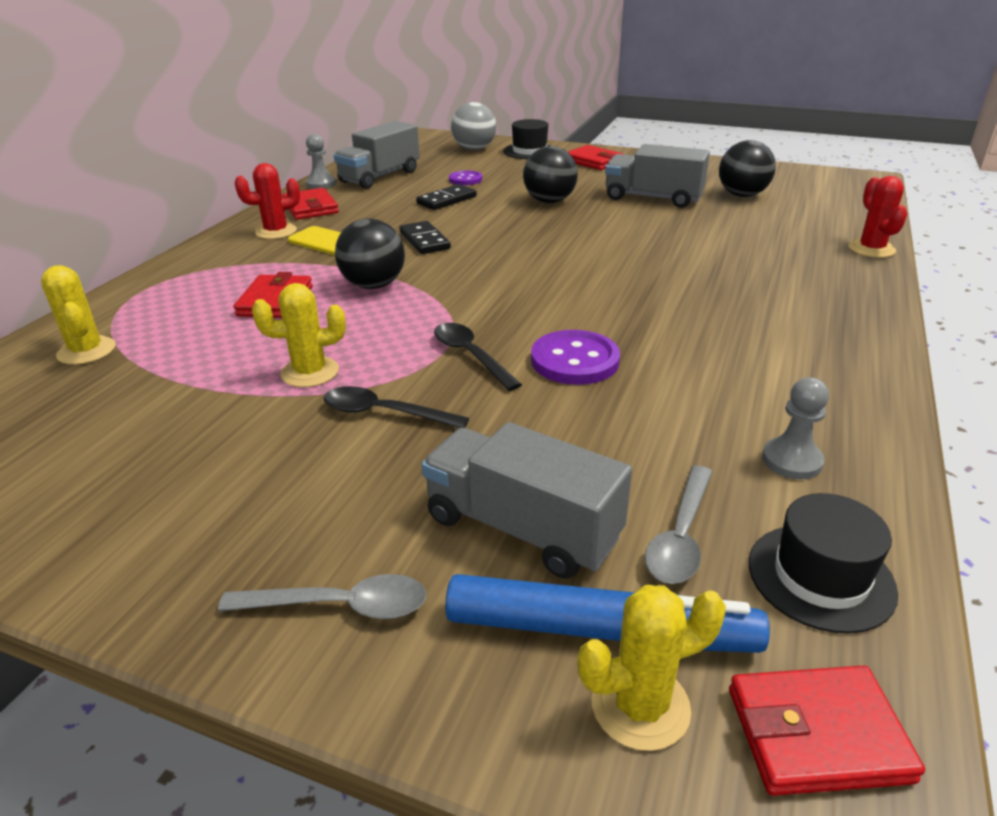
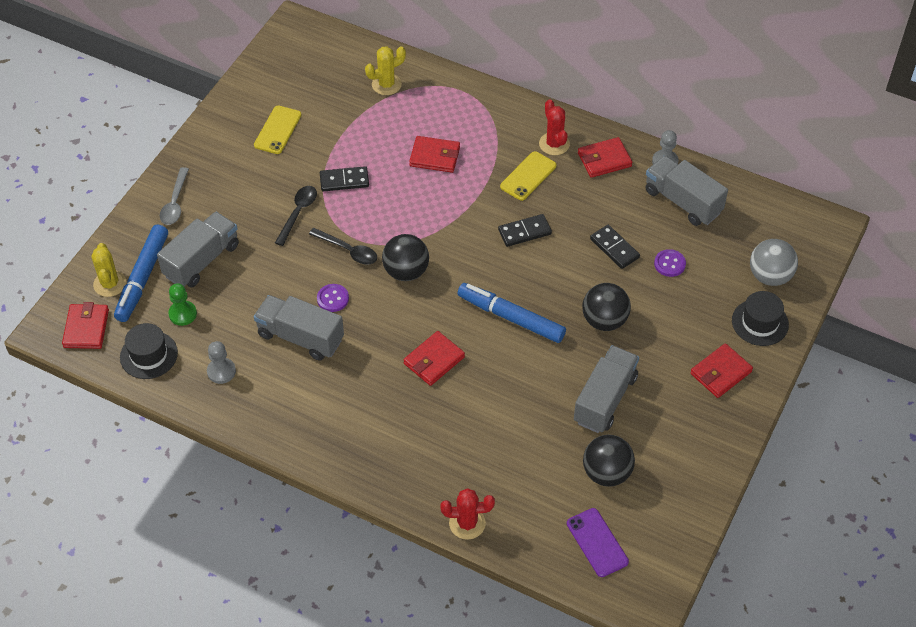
camera: 95 degrees right, 20 degrees up
yellow cactus [252,283,346,388] -> black domino [320,166,369,191]
black ball [335,218,405,289] -> black ball moved to [382,234,429,281]
black spoon [434,323,522,391] -> black spoon turned 60 degrees clockwise [309,228,377,265]
purple button [531,330,620,385] -> purple button [317,284,349,312], size x0.62
grey spoon [645,465,713,584] -> green pawn [168,283,197,326]
none -> yellow phone [254,106,301,154]
none -> grey truck [254,295,344,361]
none -> red wallet [403,331,465,386]
none -> blue marker [457,283,566,343]
none -> purple phone [567,508,629,577]

